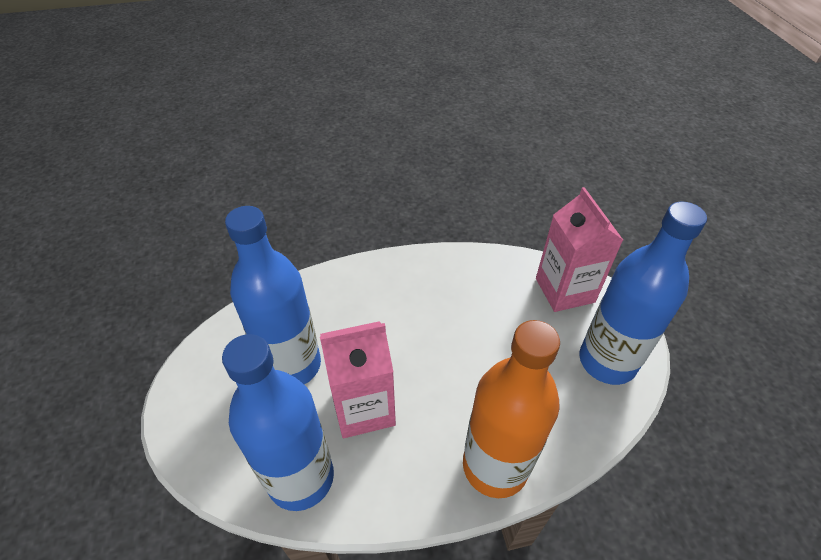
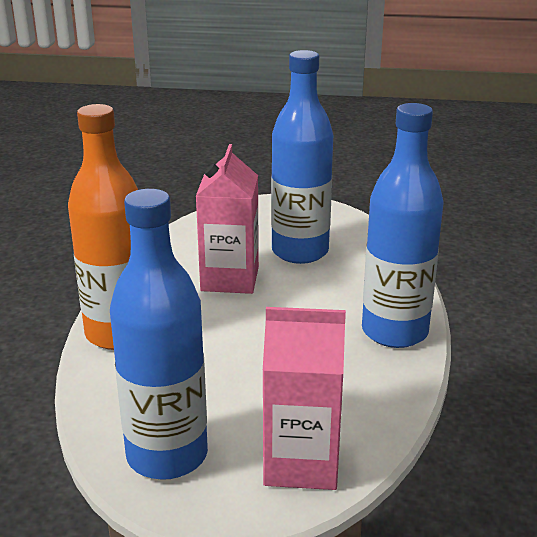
camera: 110 degrees right, 20 degrees down
blue bottle [222,334,334,511] -> blue bottle moved to [362,103,444,348]

